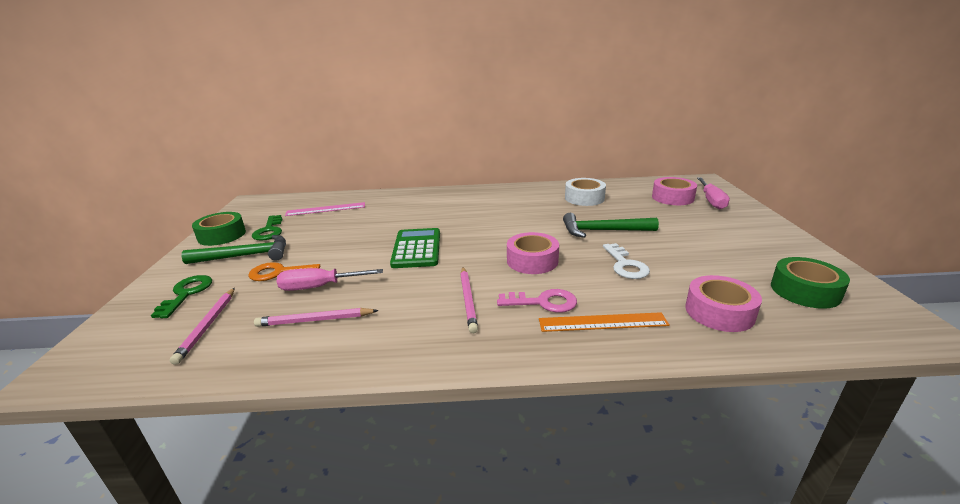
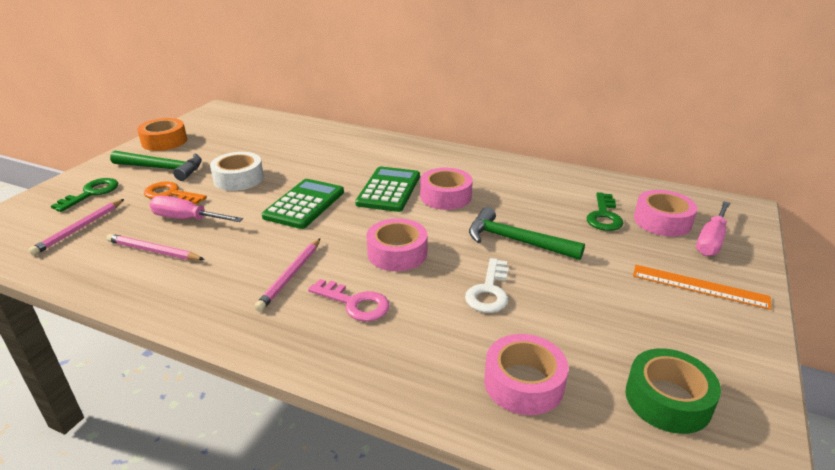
camera: 25 degrees right, 5 degrees up
green tape [192,212,246,246] -> orange tape [137,118,187,151]
green key [252,215,283,241] -> green key moved to [586,192,623,231]
pink ruler [285,202,365,216] -> none
orange ruler [539,312,670,332] -> orange ruler moved to [633,265,771,310]
white tape [565,178,606,206] -> white tape moved to [210,152,264,191]
none -> green calculator [355,167,420,212]
none -> pink tape [420,168,473,210]

